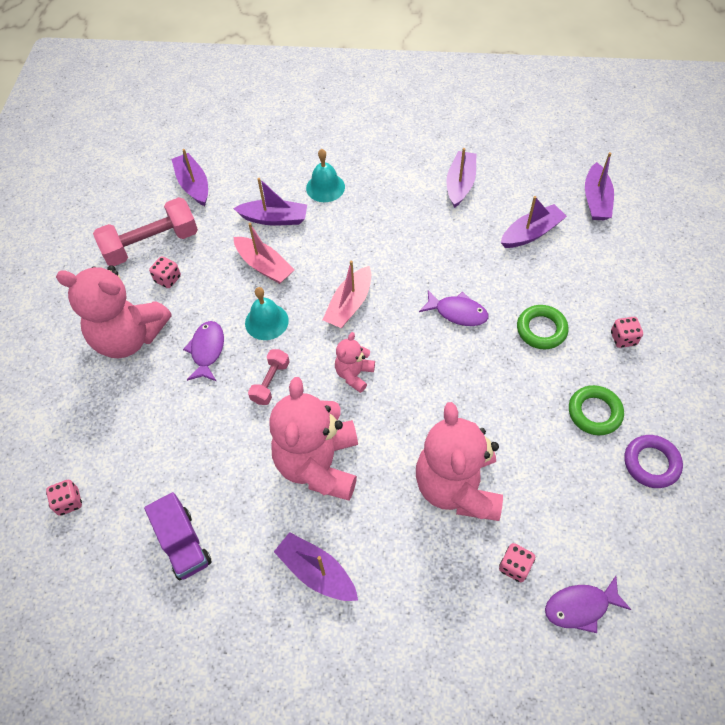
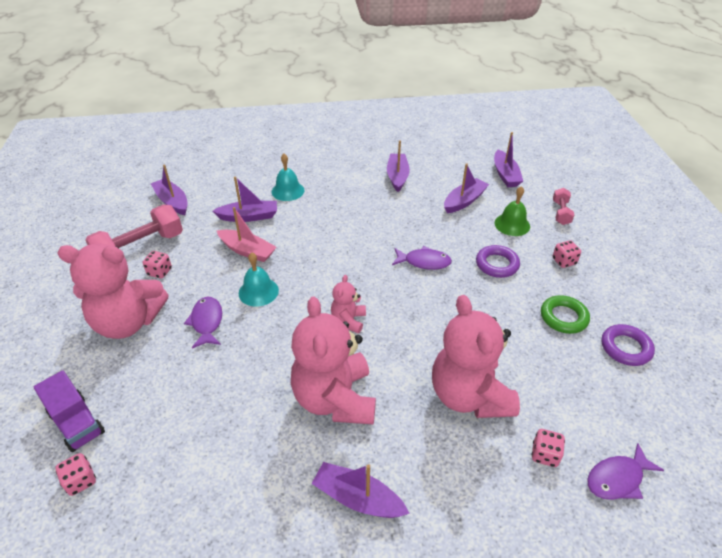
camera: 15 degrees left, 15 degrees down
purple truck [144,492,212,580] -> purple truck moved to [34,370,105,452]
pink dumbbell [248,349,290,405] -> pink dumbbell moved to [553,188,574,225]
pink boat [323,261,371,328] -> none
green ring [517,305,569,349] -> purple ring [476,245,520,278]
none -> green bell [495,186,530,236]

